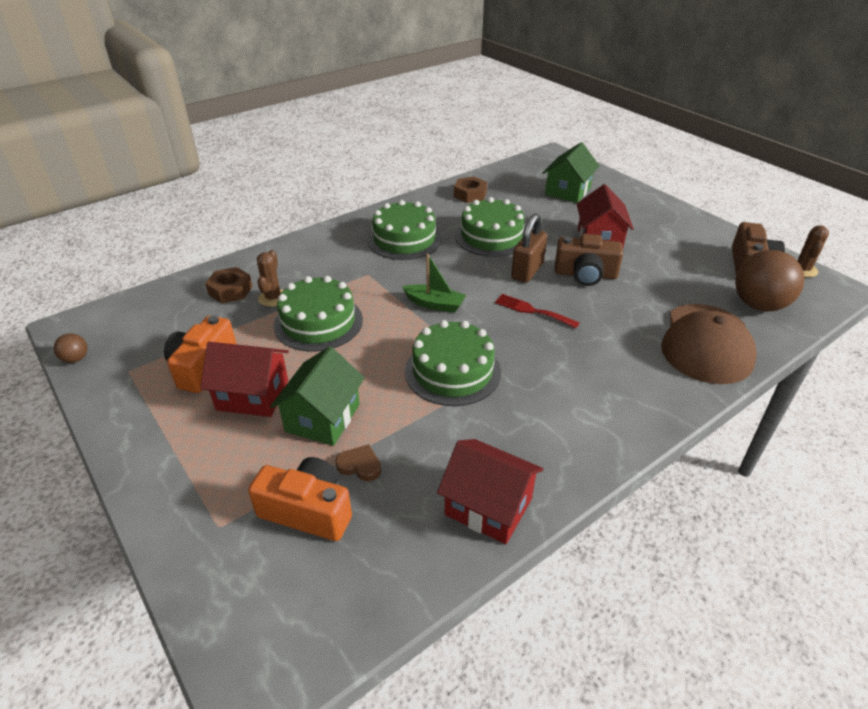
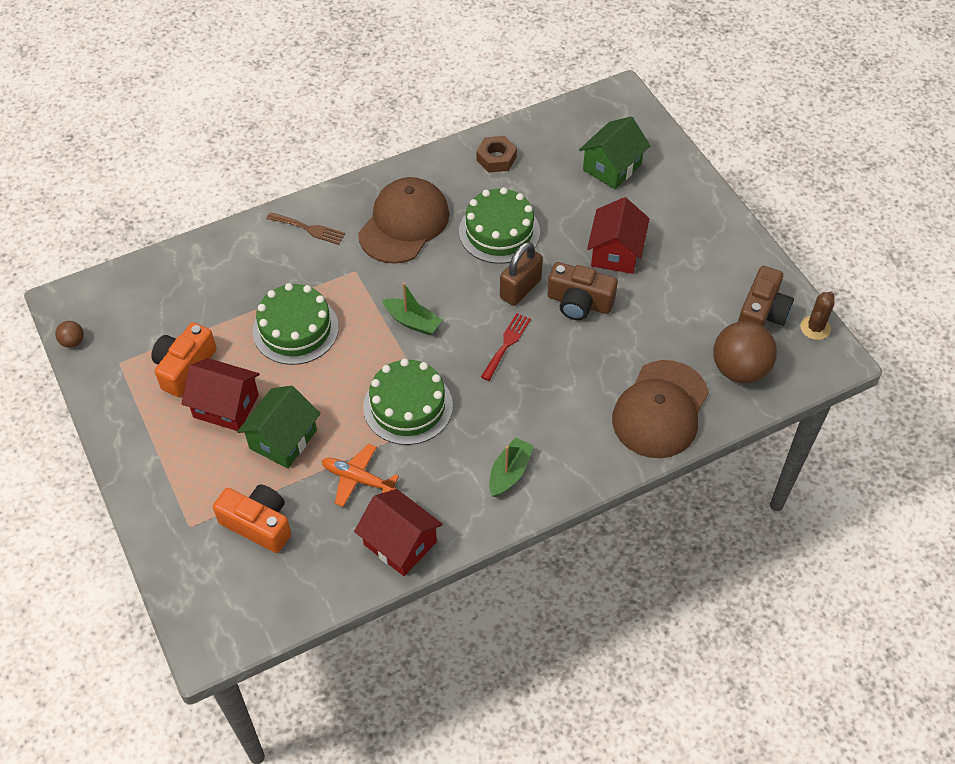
camera: 10 degrees right, 15 degrees up
brown nut [205,267,253,303] -> none
brown cactus [257,250,284,307] -> none
brown heart [335,444,381,481] -> none
green cake [367,200,442,260] -> brown cap [358,177,449,264]
red fork [495,294,580,328] -> red fork turned 75 degrees clockwise [481,313,531,381]
none -> brown fork [266,212,345,245]
none -> orange plane [322,444,399,507]
none -> green boat [489,437,534,497]

